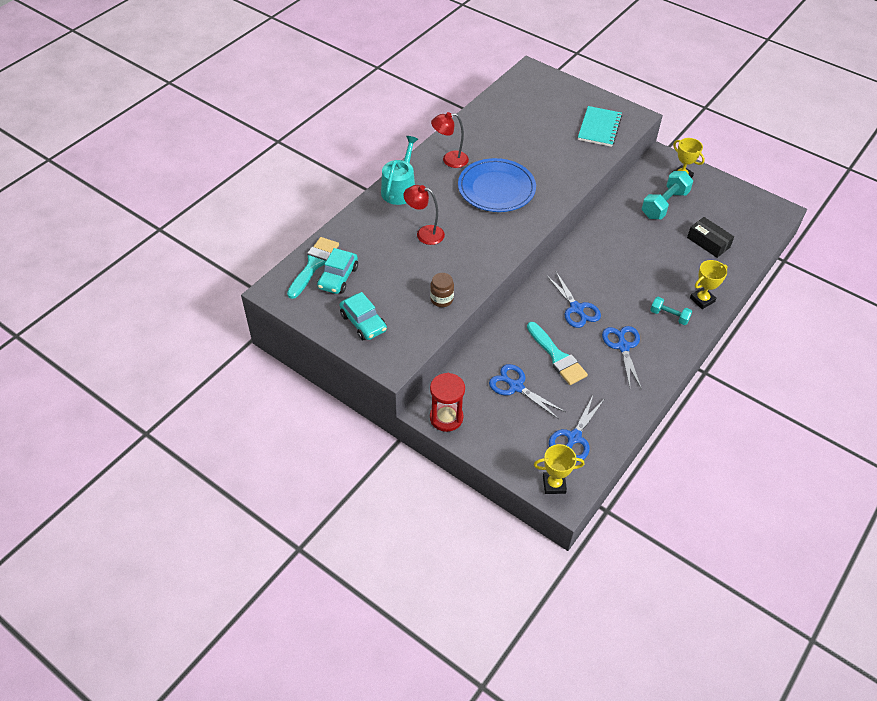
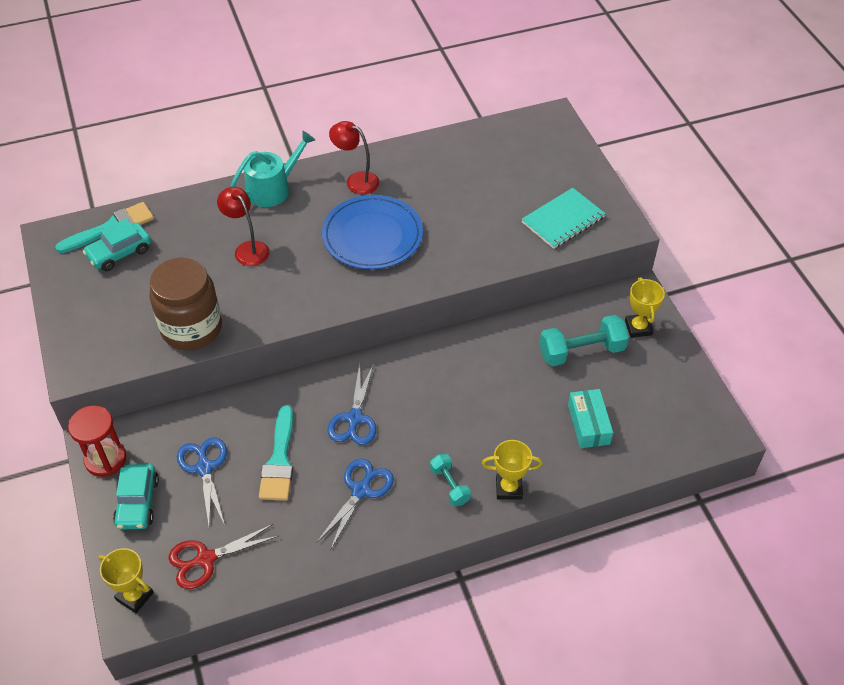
camera: 35 degrees right, 0 degrees up
turquoise car [340,292,387,340] -> turquoise car moved to [113,464,159,530]
brown jar [430,273,454,307] -> brown jar [149,258,222,350], size x2.13
blue scissors [549,396,604,462] -> red scissors [168,524,279,589]
black box [687,217,734,258] -> turquoise box [568,389,613,448]

